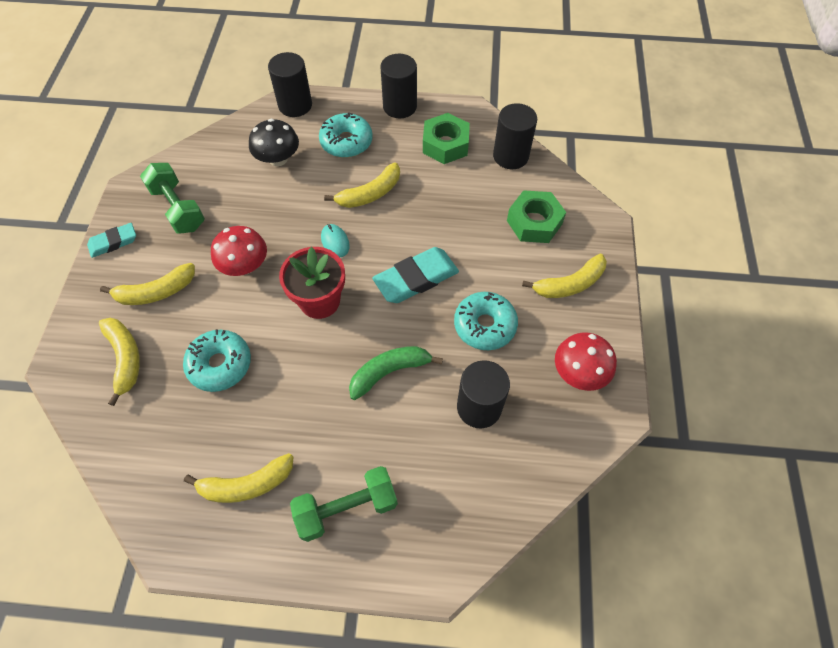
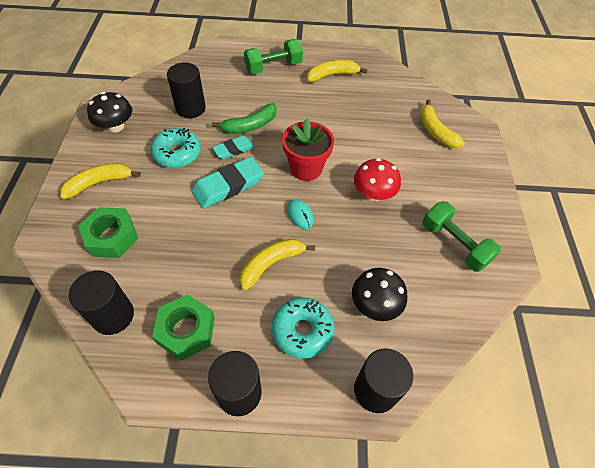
camera: 175 degrees right, 5 degrees down
turquoise eraser [87,223,136,258] -> turquoise eraser moved to [212,136,254,159]
yellow banana [100,263,195,305] -> none
turquoise donut [183,329,251,392] -> none
red mushroom [555,332,617,391] -> black mushroom [87,92,132,133]

